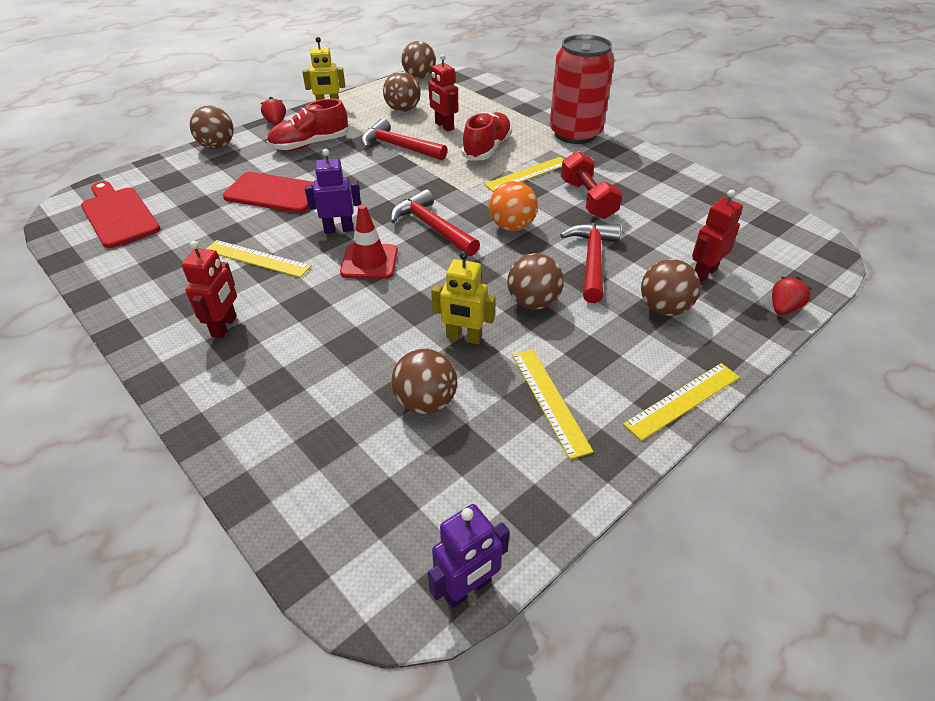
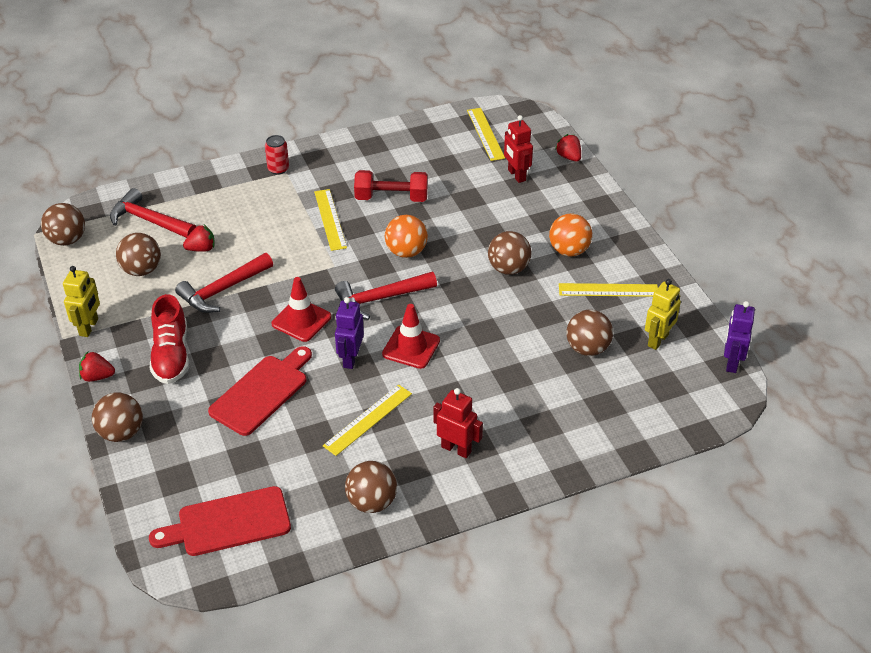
camera: 70 degrees left, 0 degrees up
red robot [428,54,458,131] -> red strawberry [183,225,215,252]
purple robot [428,504,510,608] -> purple robot turned 150 degrees counterclockwise [724,301,755,373]
yellow robot [431,251,496,344] -> yellow robot moved to [645,279,681,350]
red shoe [461,112,512,161] -> none
red can [550,34,614,144] -> red can [265,135,289,175], size x0.40
red hammer [560,223,621,303] -> red hammer moved to [110,188,196,238]
yellow ruler [623,363,740,441] -> yellow ruler moved to [467,108,505,161]
brown ball [641,259,700,316] -> brown ball moved to [345,461,397,513]
none -> red traffic cone [272,277,331,342]
none -> orange ball [549,213,592,256]

